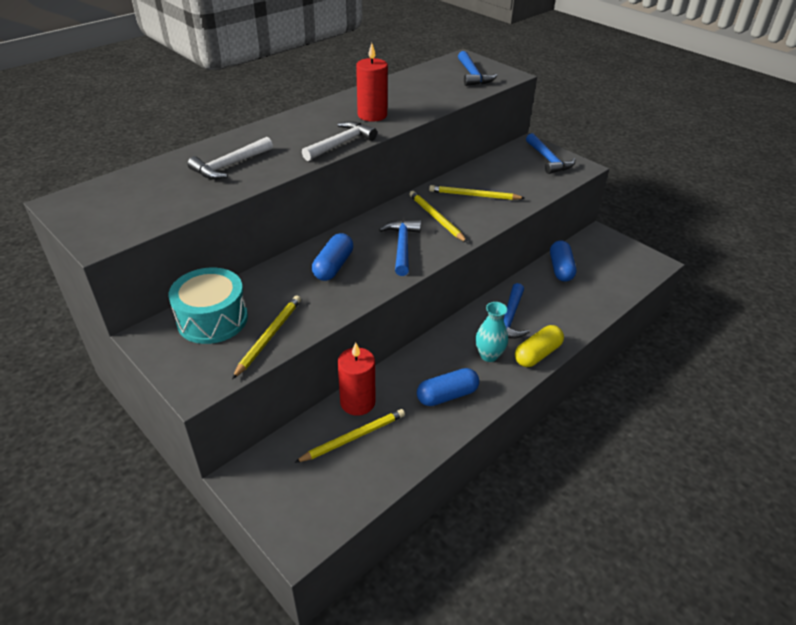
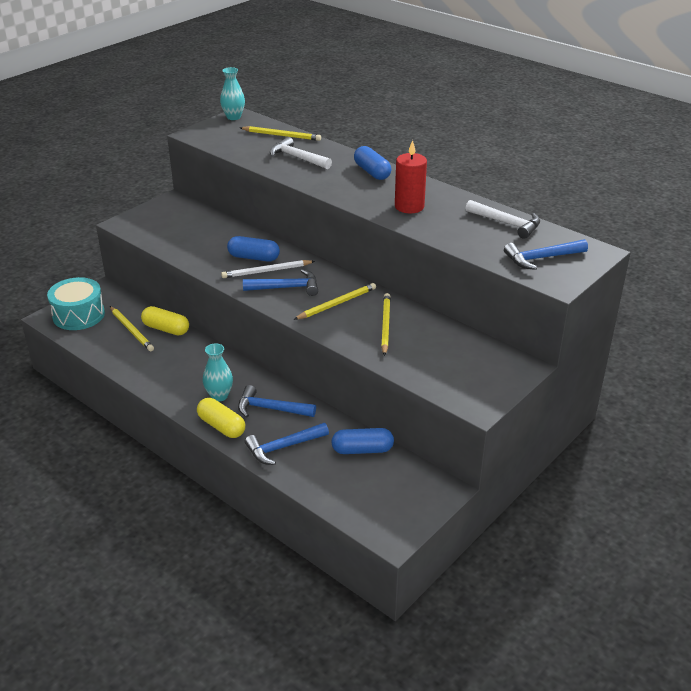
camera: 85 degrees right, 5 degrees down
turquoise drum [168,268,248,344] -> turquoise drum moved to [47,277,105,330]
yellow pencil [232,295,301,379] -> yellow pencil moved to [240,126,321,141]
white hammer [302,121,377,161] -> white hammer moved to [466,200,540,239]
red candle [338,342,375,416] -> yellow capsule [141,306,189,336]
blue capsule [417,368,479,406] -> blue capsule moved to [354,146,391,180]
blue hammer [526,133,575,174] -> blue hammer moved to [245,423,329,465]
none -> turquoise vase [220,67,245,120]
none -> white pencil [221,260,315,278]

